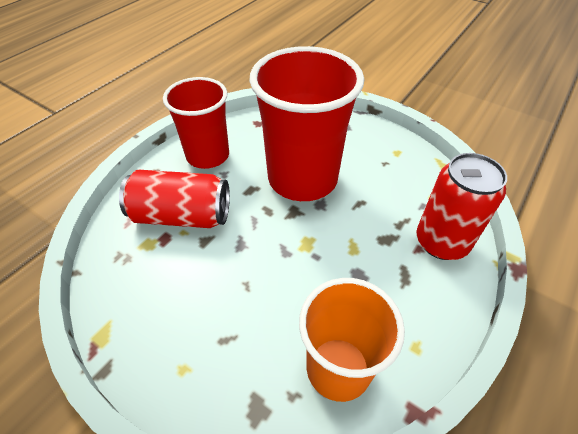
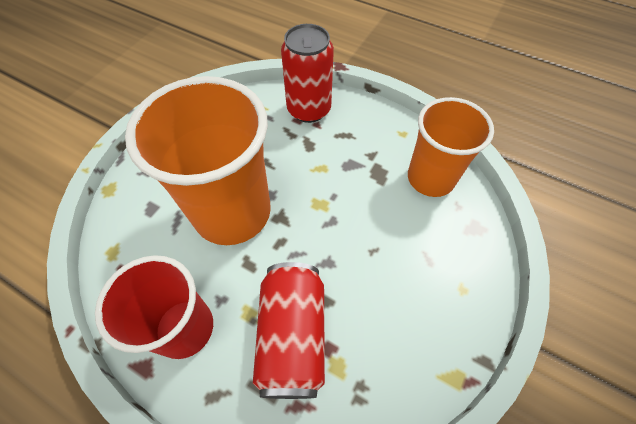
camera: 95 degrees left, 10 degrees up
red cup [249,46,364,201] -> orange cup [125,76,271,245]

